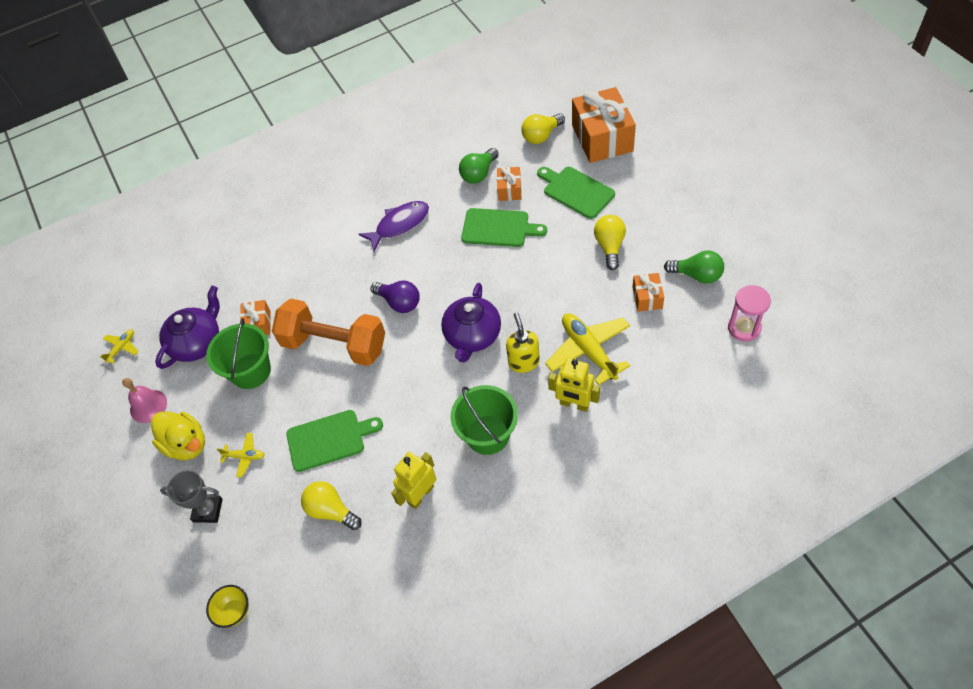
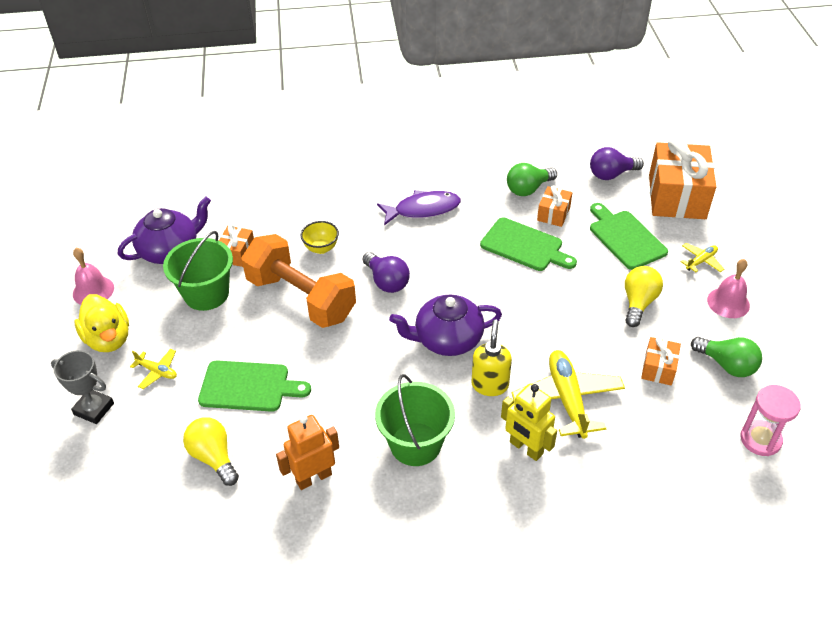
camera: 15 degrees right, 10 degrees down
yellow plane [100,330,139,364] -> yellow plane moved to [681,243,724,272]
yellow bowl [206,585,249,628] -> yellow bowl moved to [301,221,339,254]
yellow robot [391,452,436,509] -> orange robot [276,415,339,490]
purple teapot [441,283,501,362] -> purple teapot turned 45 degrees clockwise [389,295,502,356]
yellow light bulb [521,113,565,144] -> purple light bulb [590,147,644,180]
none -> pink bell [707,259,750,318]

